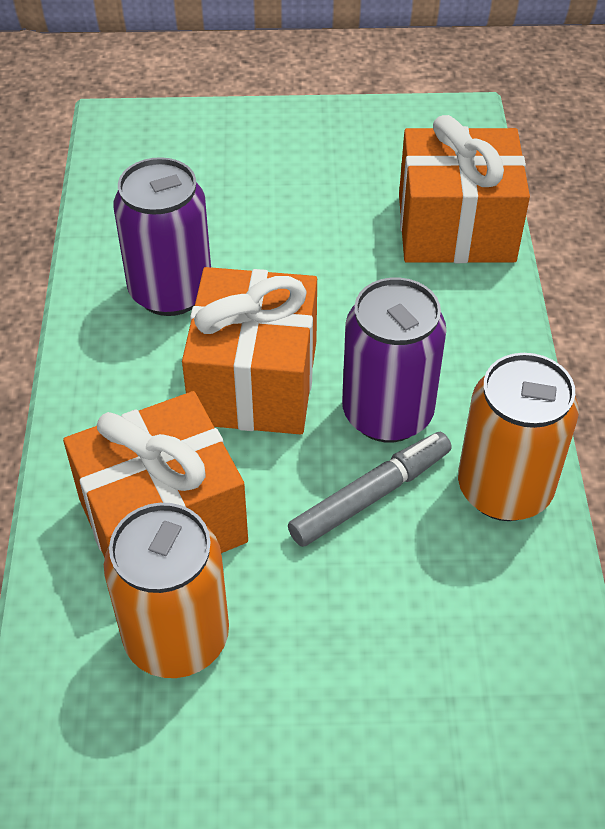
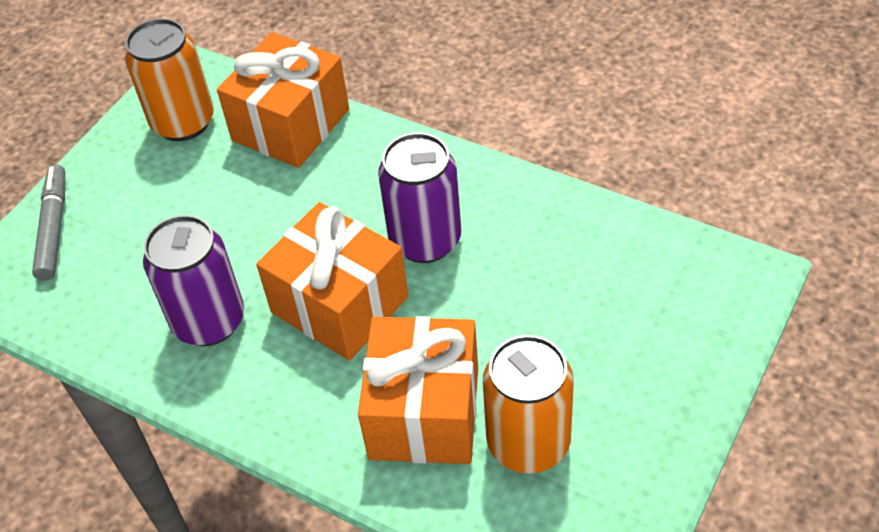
camera: 55 degrees left, 0 degrees up
grey marker [288,432,452,547] -> grey marker moved to [32,165,65,281]
orange can [458,353,579,521] -> orange can moved to [125,18,214,141]

